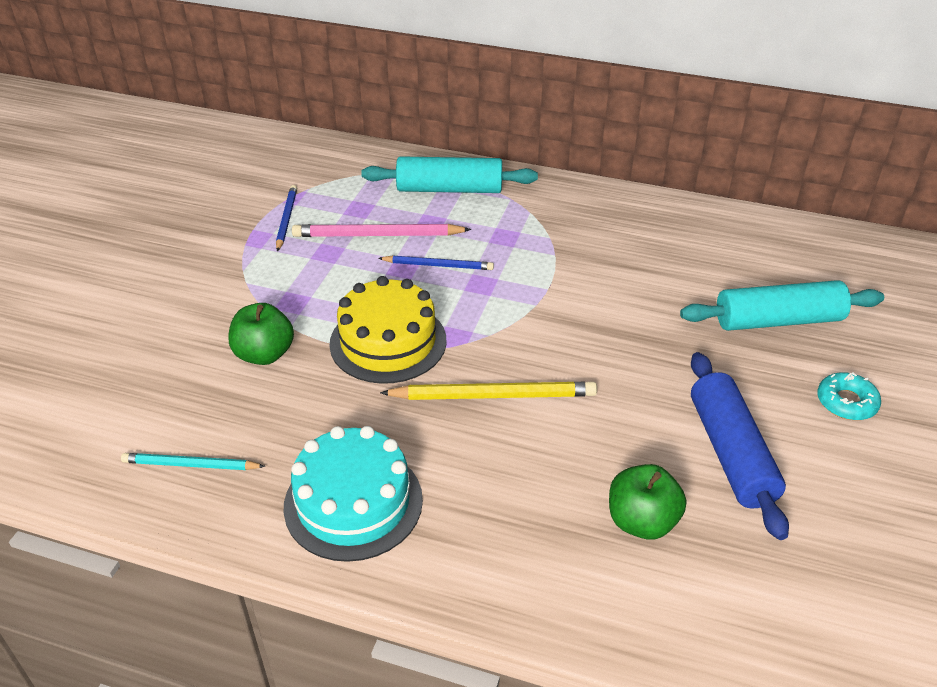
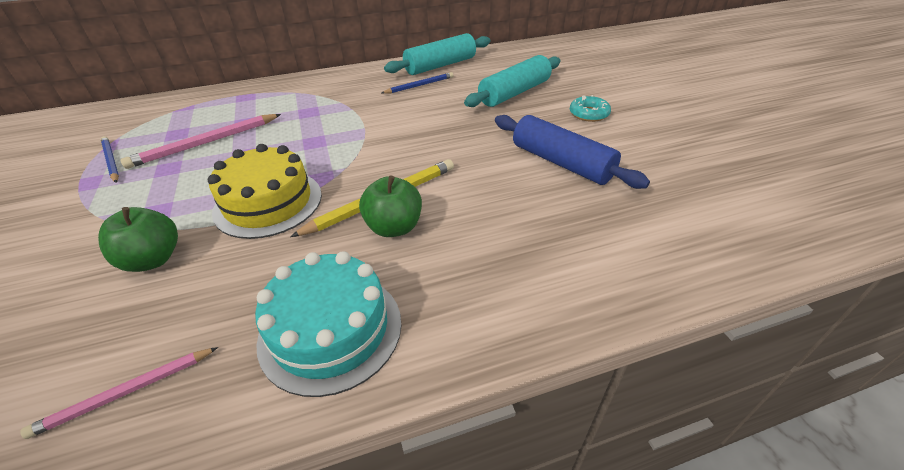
camera: 35 degrees left, 0 degrees up
turquoise pencil [121,453,266,470] -> pink pencil [20,347,218,439]
turquoise rolling pin [361,156,538,193] -> turquoise rolling pin moved to [384,33,491,75]
blue pencil [378,256,494,270] -> blue pencil moved to [382,72,454,94]
green apple [609,464,686,540] -> green apple moved to [359,175,422,237]

